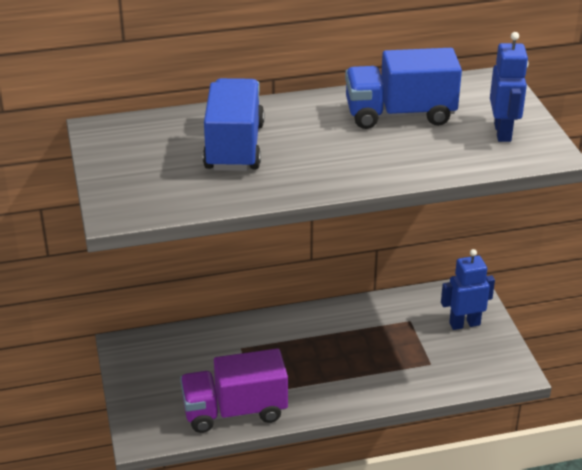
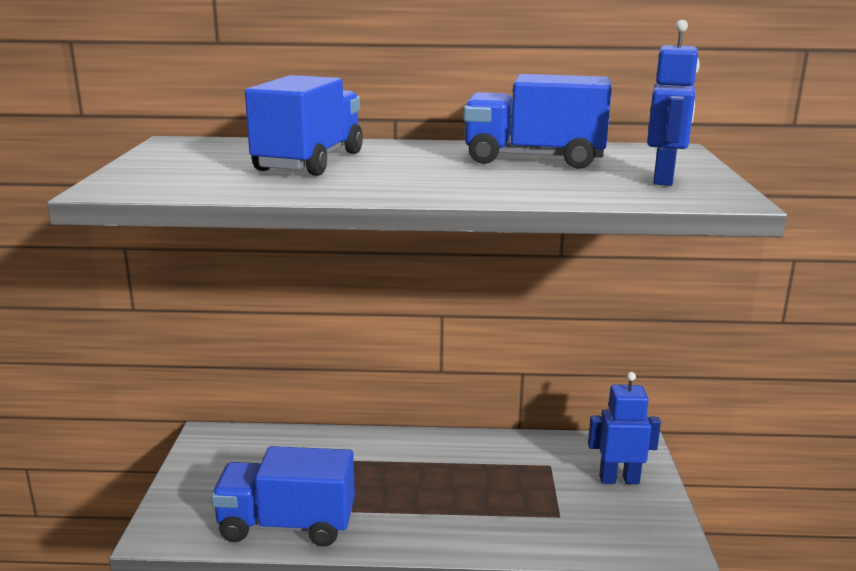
camera: 15 degrees right, 15 degrees down
purple truck [180,348,288,433] -> blue truck [211,446,355,547]

